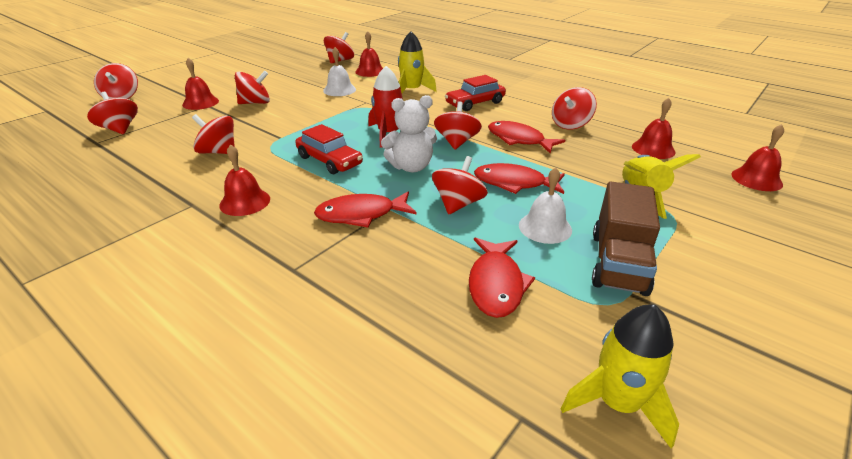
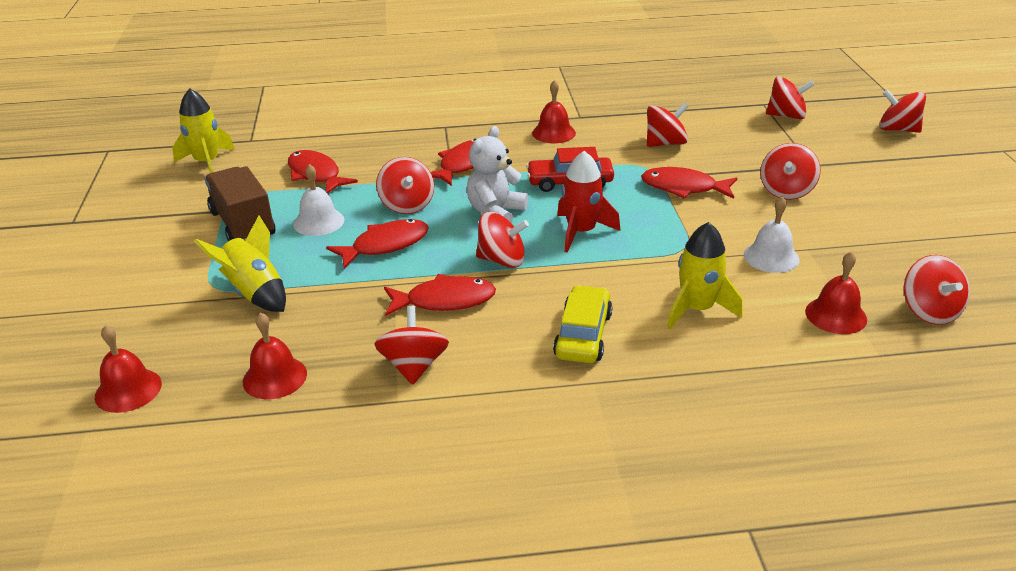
camera: 135 degrees right, 0 degrees up
red bell [182,58,219,110] -> none
red spinning top [434,102,482,150] -> red spinning top turned 45 degrees counterclockwise [476,212,529,268]
red car [445,75,506,111] -> yellow car [553,285,613,363]
none -> red fish [641,167,737,199]

